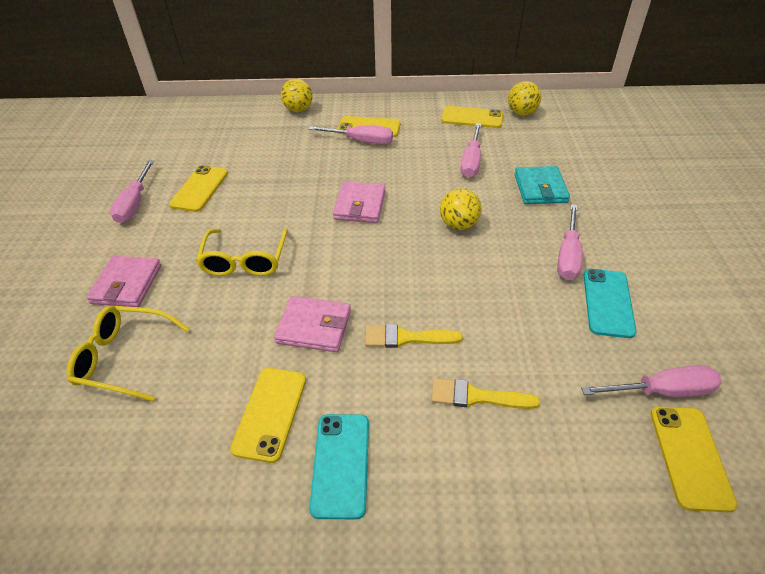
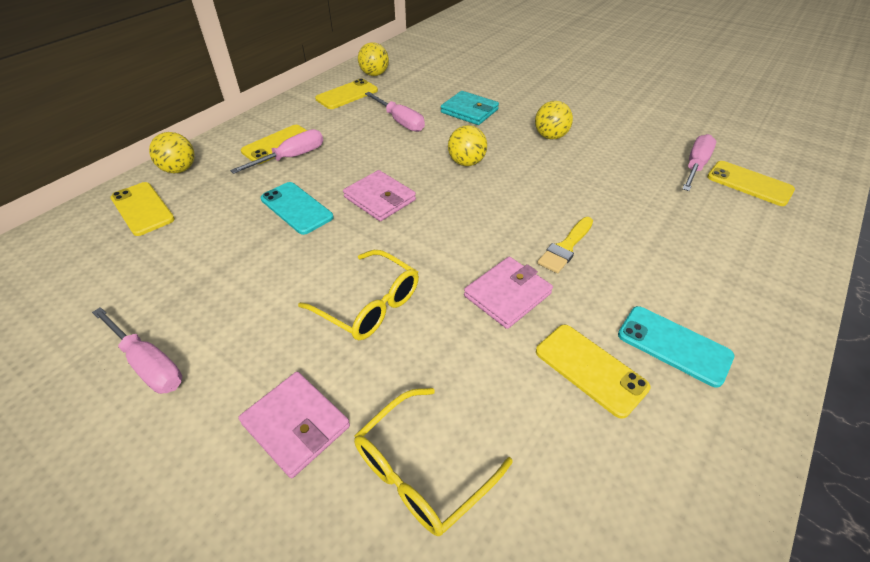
camera: 55 degrees left, 0 degrees up
yellow phone [169,165,228,212] -> yellow phone moved to [110,182,175,236]
yellow brush [431,378,540,409] -> none
pink screwdriver [557,204,583,280] -> yellow ball [535,101,573,139]
turquoise phone [584,269,636,338] -> turquoise phone moved to [261,182,334,235]

